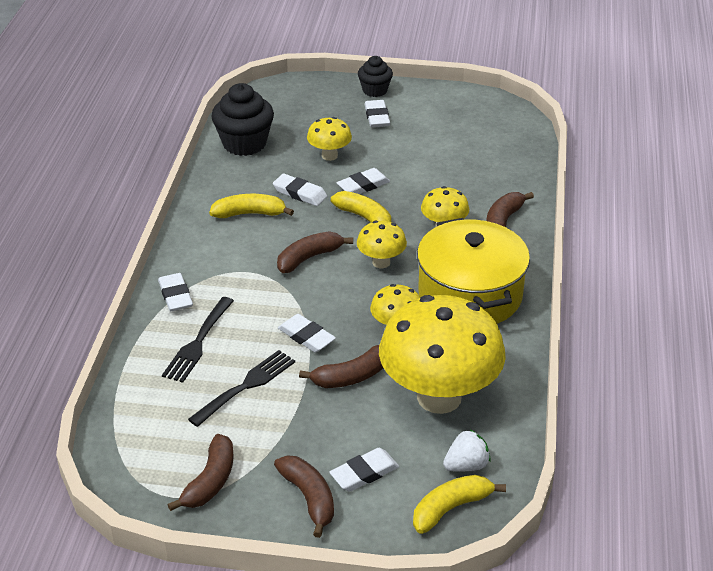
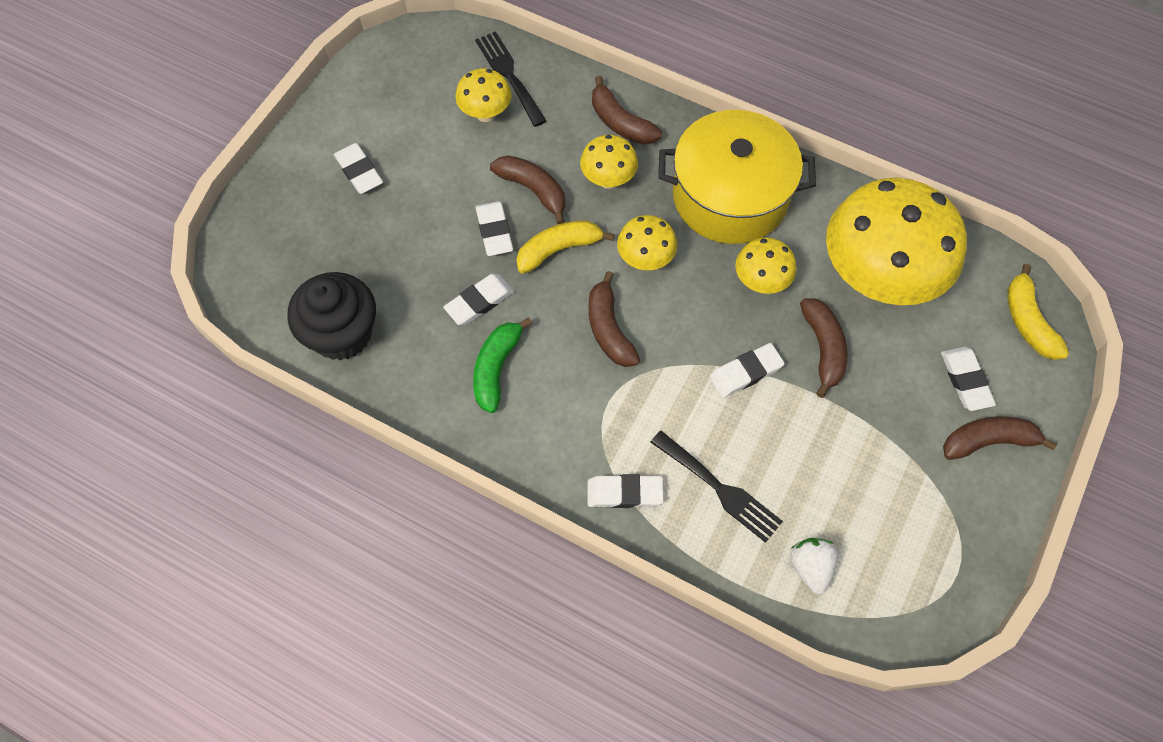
camera: 70 degrees left, 25 degrees up
brown banana [168,434,234,511] -> brown banana moved to [490,155,565,224]
black fork [188,350,295,427] -> black fork moved to [475,31,547,127]
yellow banana [209,194,294,218] -> green banana [473,317,533,413]
yellow mushroom [307,117,352,161] -> yellow mushroom moved to [456,69,512,122]
black cupcake [358,56,393,97] -> none
white eraser [364,100,390,127] -> white eraser turned 45 degrees clockwise [334,143,383,194]
white strawberry [443,429,491,472] -> white strawberry moved to [790,538,838,594]

